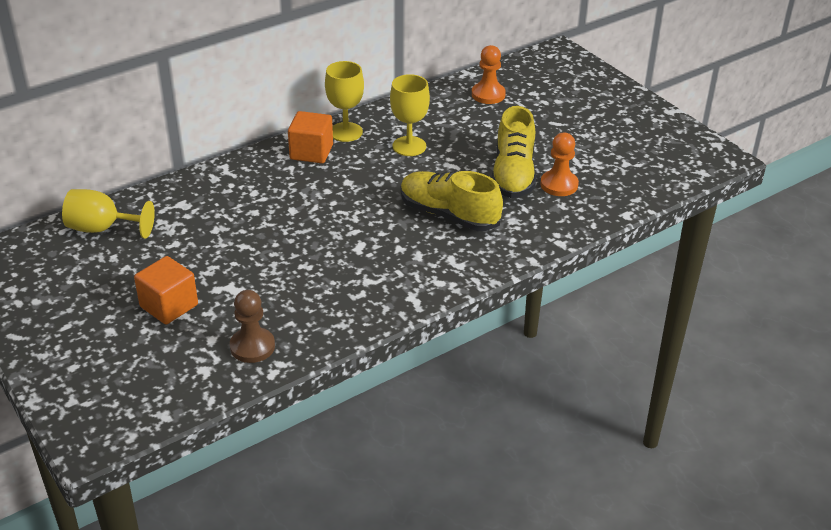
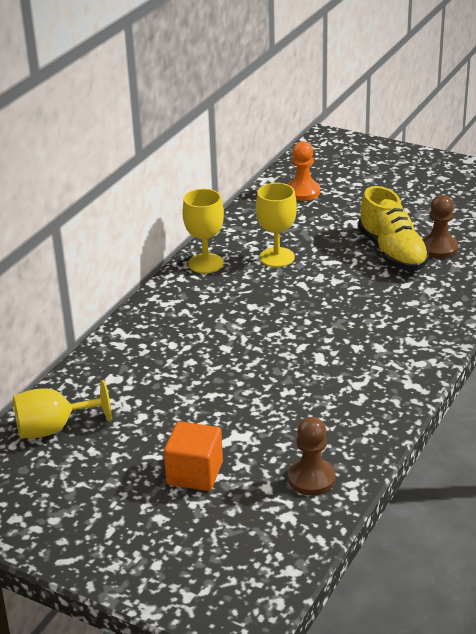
camera: 25 degrees left, 5 degrees down
orange cube [288,111,333,163] -> none
yellow shoe [401,171,503,231] -> none
orange pawn [540,133,579,196] -> brown pawn [422,195,458,259]

